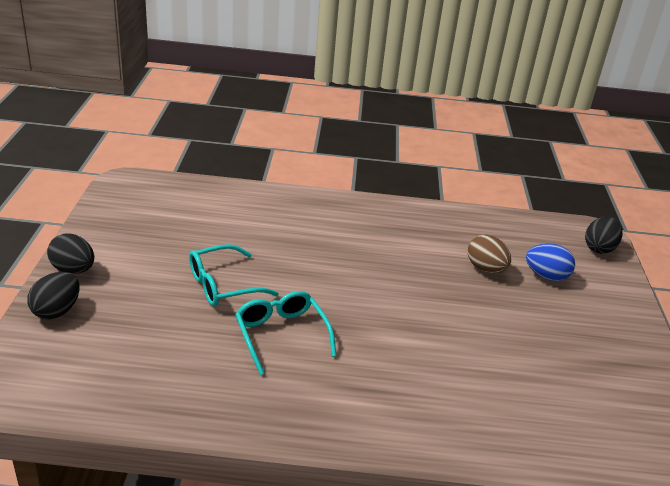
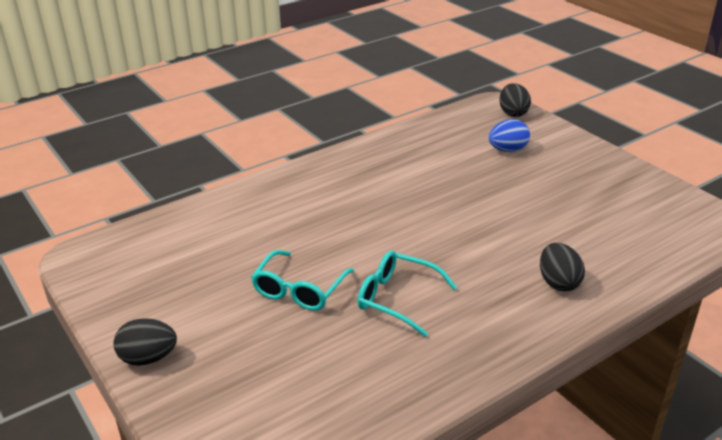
camera: 35 degrees left, 0 degrees up
black egg [27,272,80,319] -> black egg moved to [540,243,585,291]
brown egg [468,234,511,273] -> none

